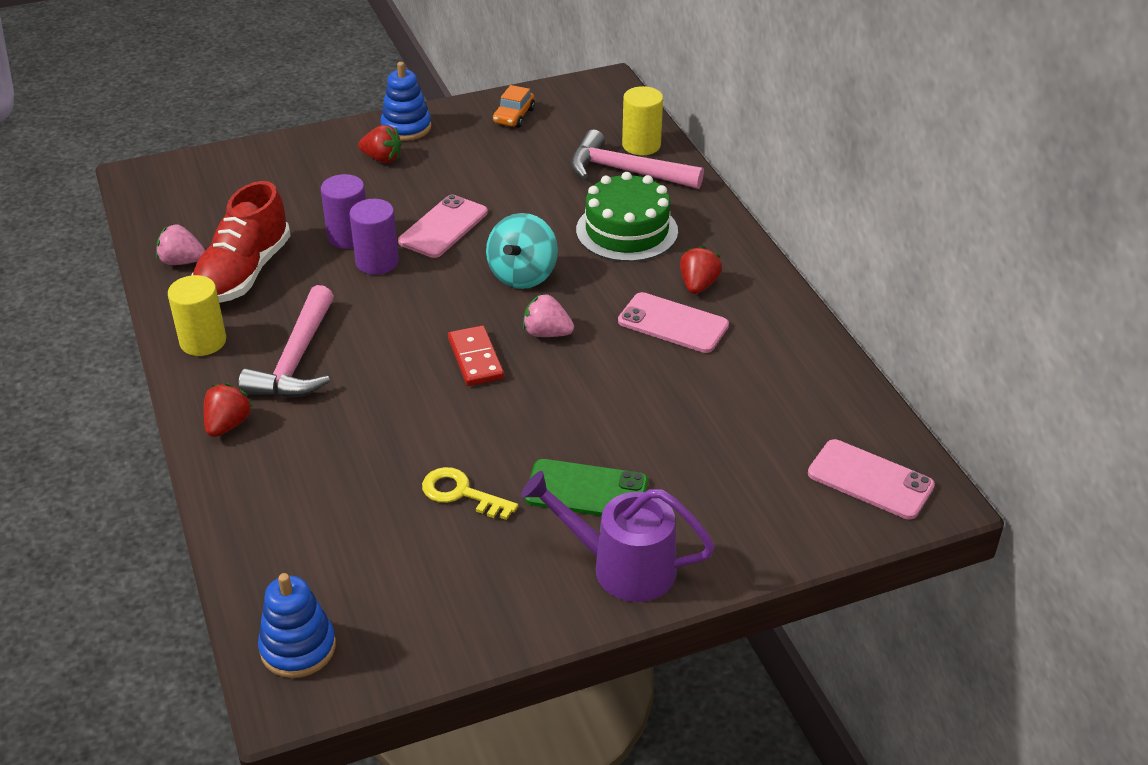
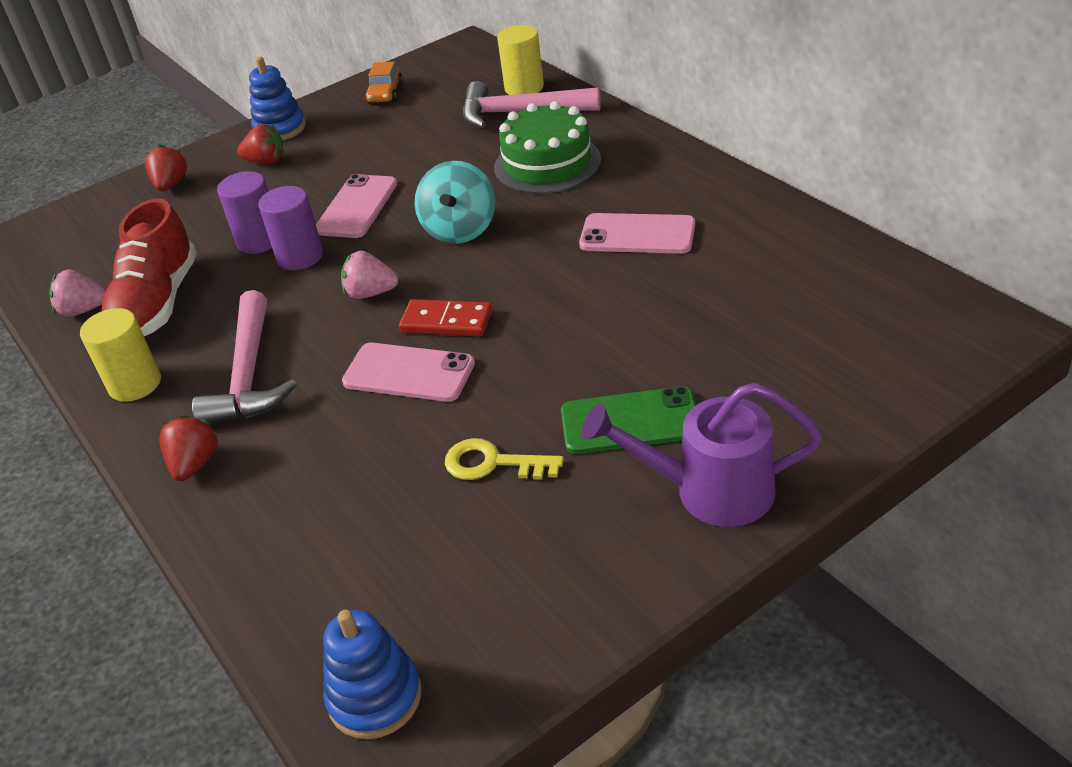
camera: 10 degrees left, 0 degrees up
red domino [448,326,504,386] -> red domino turned 45 degrees counterclockwise [399,299,493,337]
pink strawberry [523,293,574,337] -> pink strawberry moved to [341,251,398,299]
red strawberry [680,246,722,294] -> red strawberry moved to [145,144,187,191]
pink phone [808,439,935,519] -> pink phone moved to [342,343,475,402]

